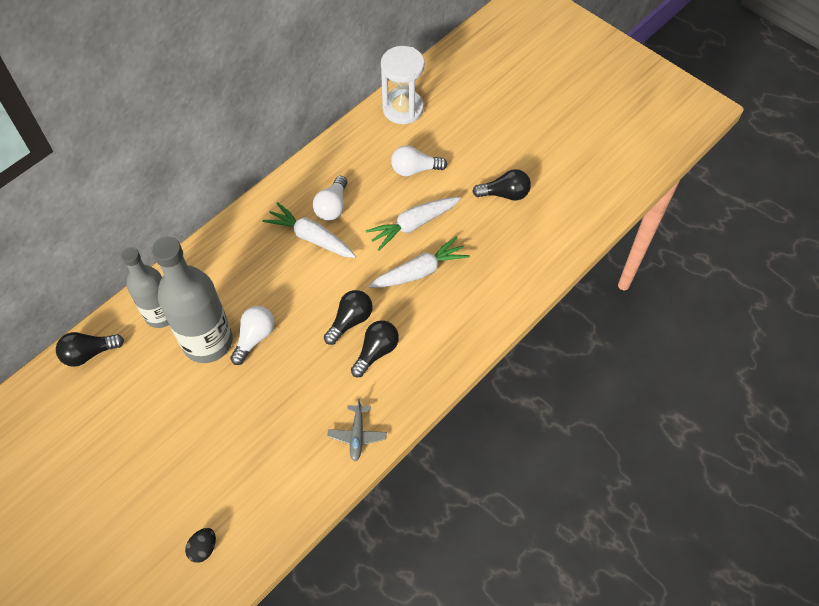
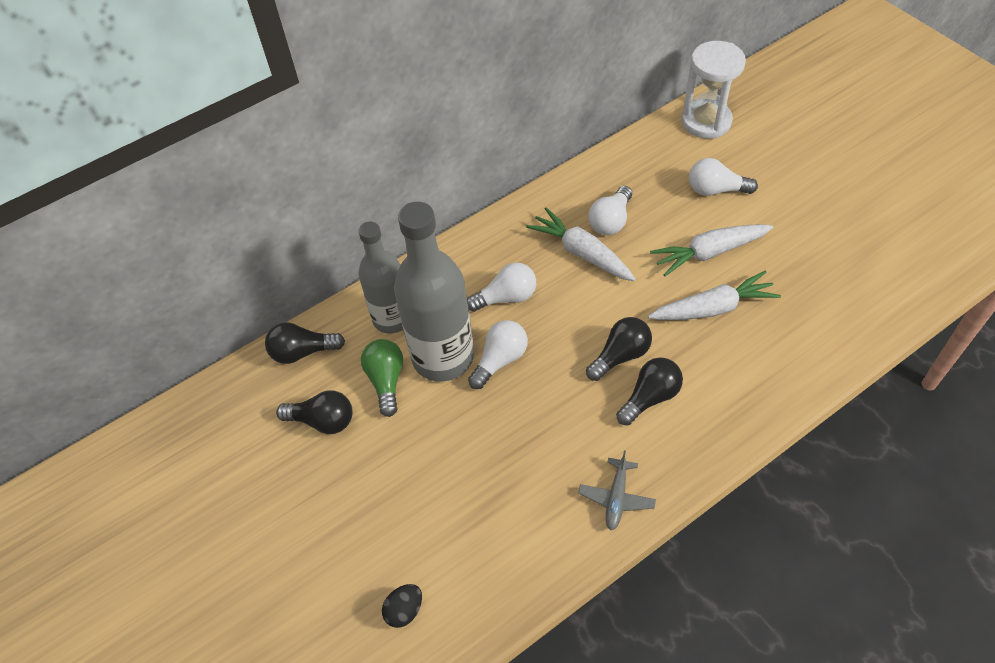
camera: 15 degrees right, 5 degrees down
black light bulb [472,169,531,201] -> black light bulb moved to [276,390,353,434]
none -> green light bulb [361,339,403,417]
none -> white light bulb [467,262,536,312]

